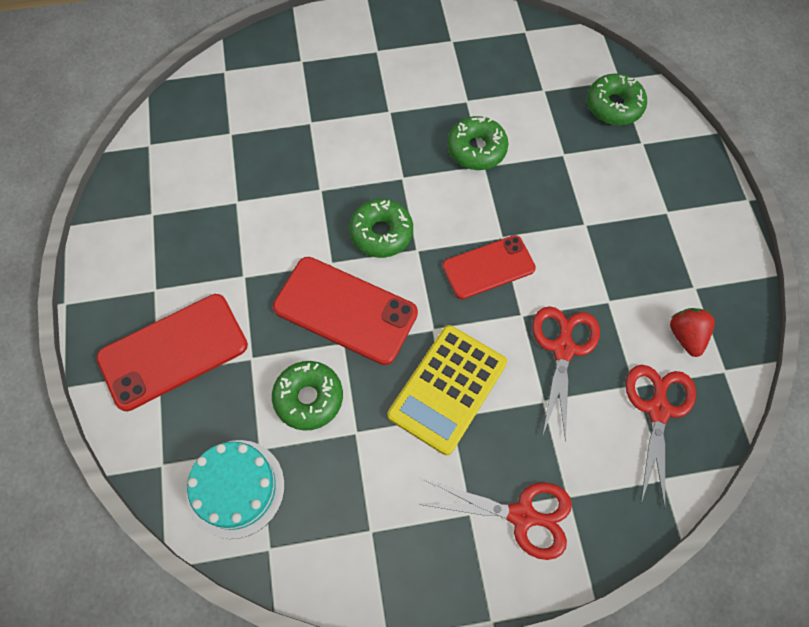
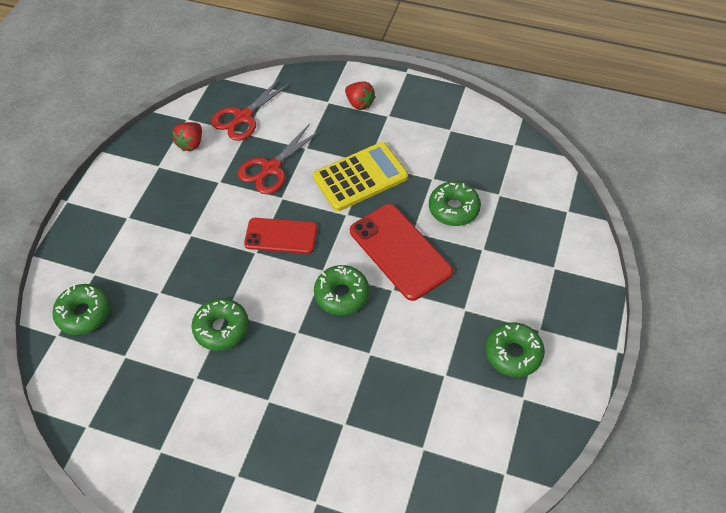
camera: 150 degrees left, 10 degrees down
red phone [96,294,248,411] -> none
turquoise cake [187,440,285,539] -> none
red scissors [420,480,572,560] -> red strawberry [345,81,375,110]
none -> green donut [485,322,545,377]

